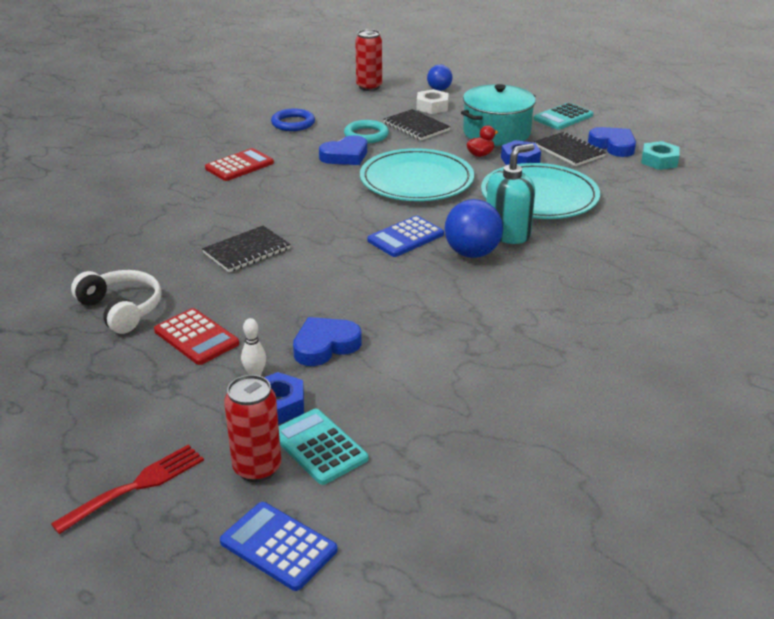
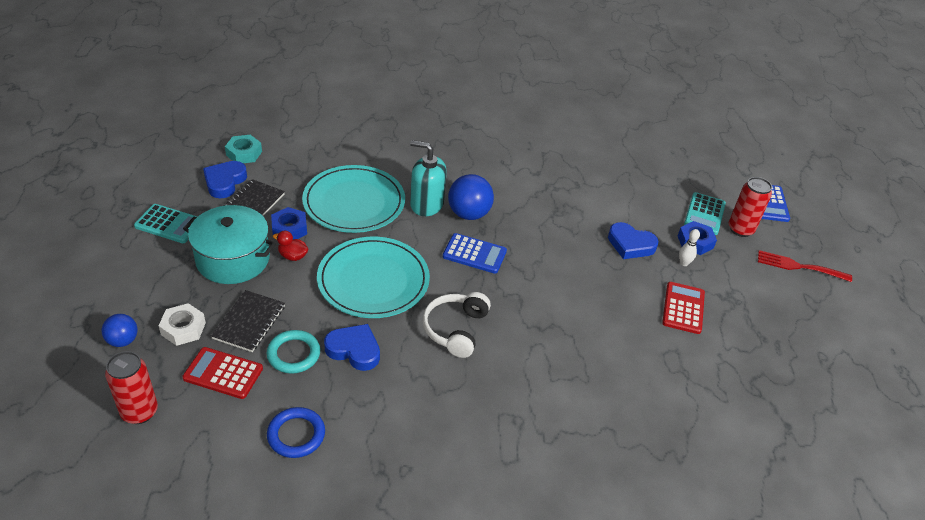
camera: 125 degrees left, 10 degrees up
white headphones [71,270,162,334] -> white headphones moved to [423,292,491,358]
black notebook [202,226,290,272] -> none
red calculator [205,148,274,181] -> red calculator moved to [182,347,263,399]

